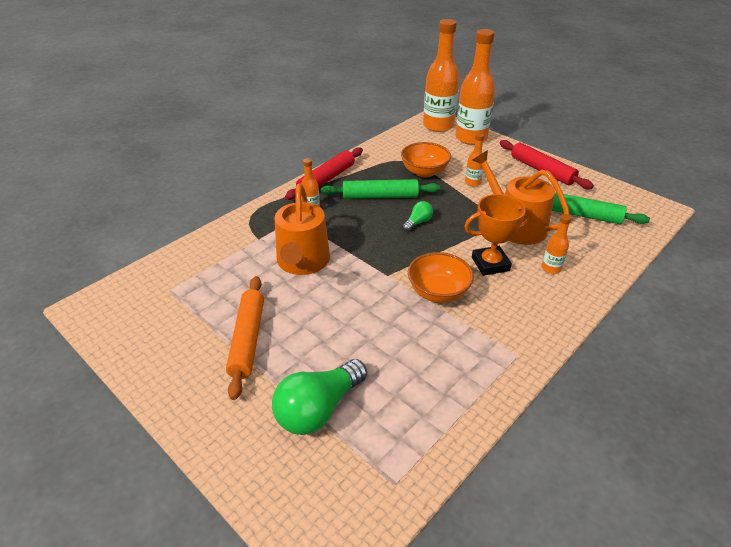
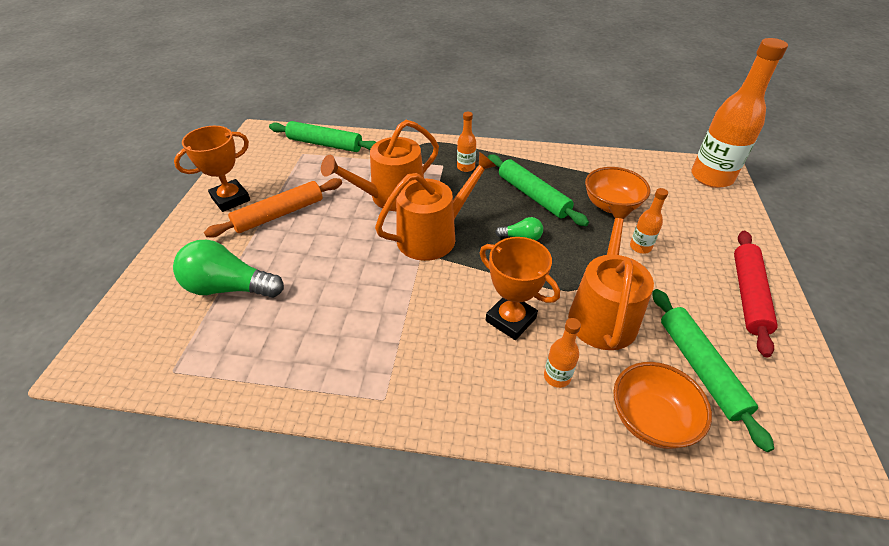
camera: 55 degrees right, 5 degrees up
red rolling pin [285,147,363,200] -> none
orange bowl [408,252,474,303] -> orange bowl moved to [613,362,712,449]
orange bottle [455,29,495,145] -> none
none -> orange trophy [174,126,250,212]
none -> green rolling pin [269,121,376,152]
none -> orange watering can [375,152,496,261]

